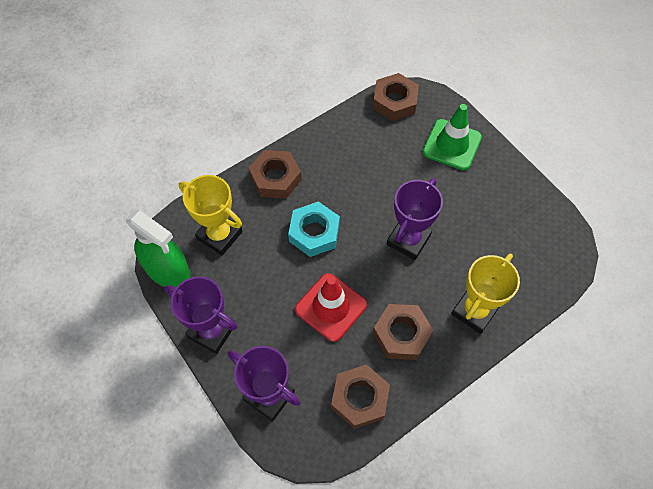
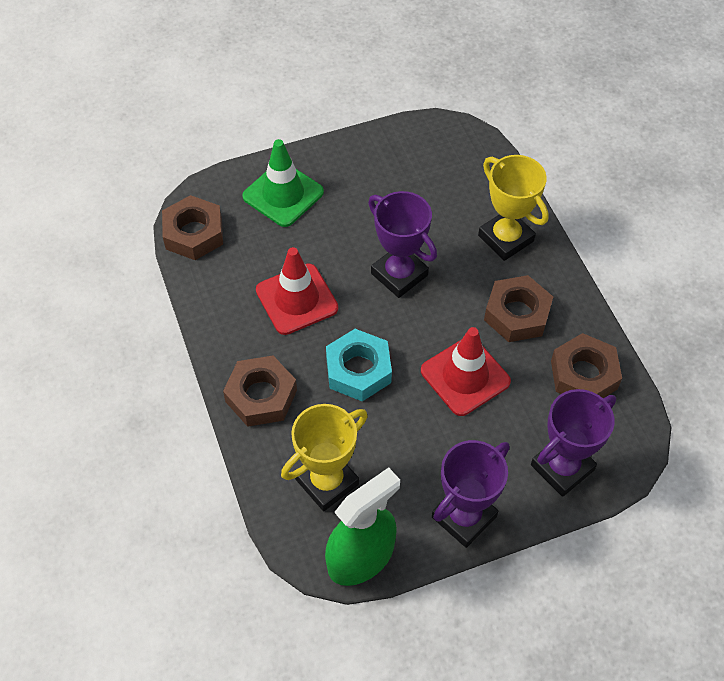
camera: 75 degrees left, 5 degrees down
none -> red traffic cone [256,247,338,335]

